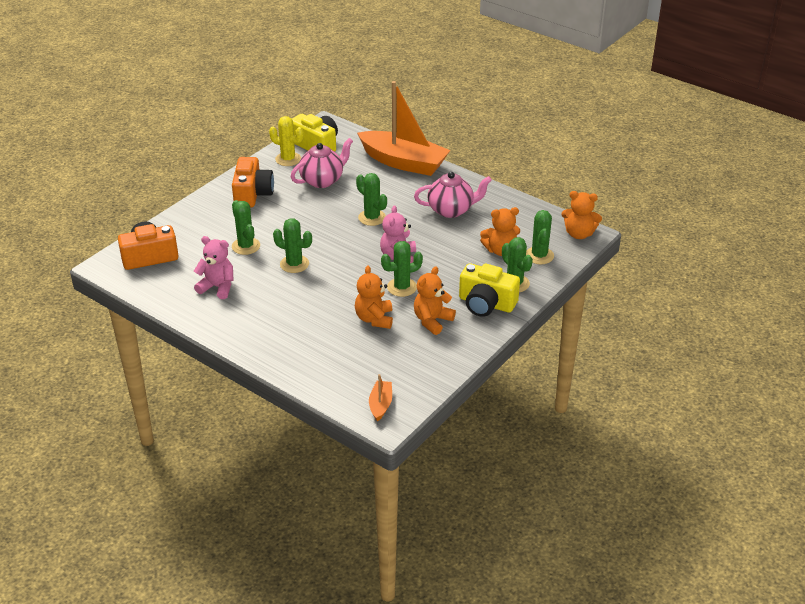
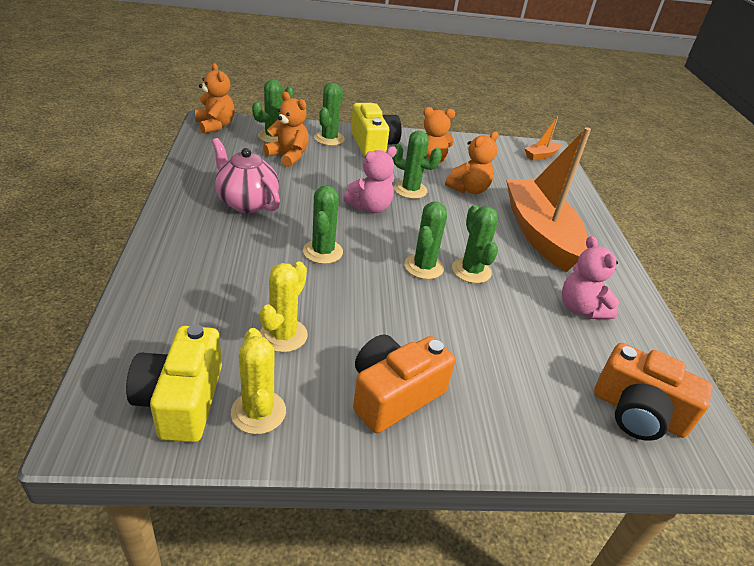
camera: 135 degrees left, 0 degrees up
green cactus [232,200,260,255] -> green cactus moved to [404,202,447,279]
pink teapot [291,138,353,188] -> yellow cactus [260,261,308,352]
orange boat [357,81,451,176] -> orange boat moved to [506,127,591,272]

